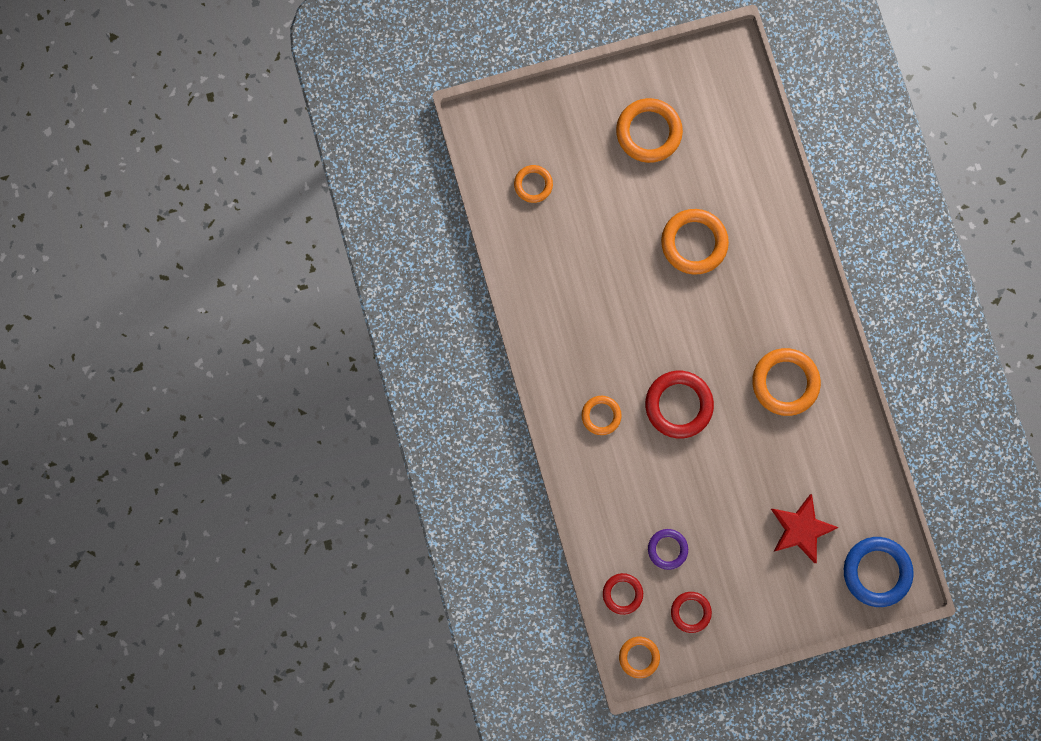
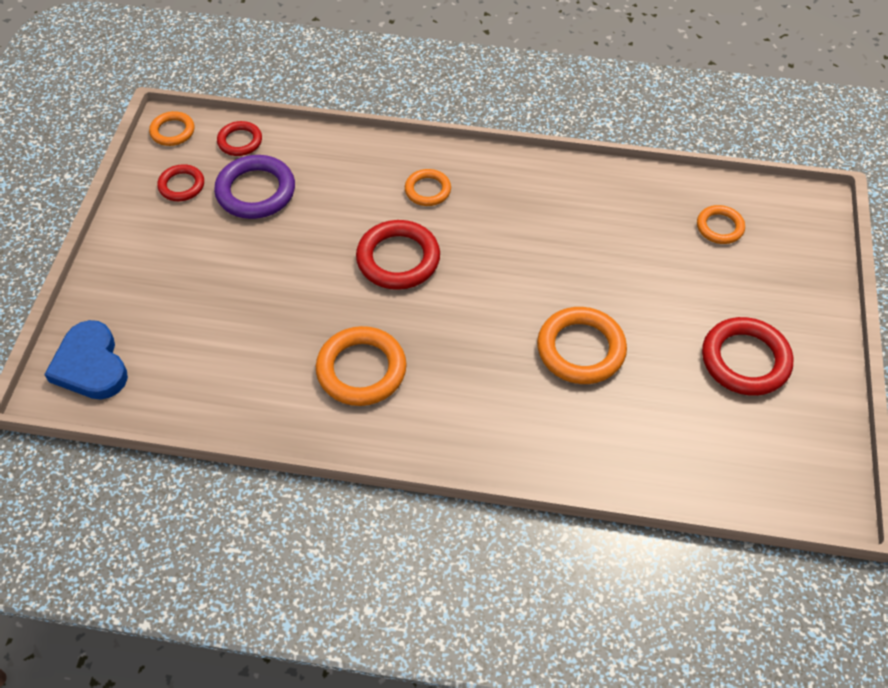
camera: 115 degrees right, 25 degrees down
orange ring [616,98,683,163] -> red ring [702,317,793,396]
purple ring [648,529,688,570] -> purple ring [214,155,295,219], size x1.71
red star [771,494,839,563] -> none
blue ring [844,537,914,607] -> blue heart [44,320,128,400]

